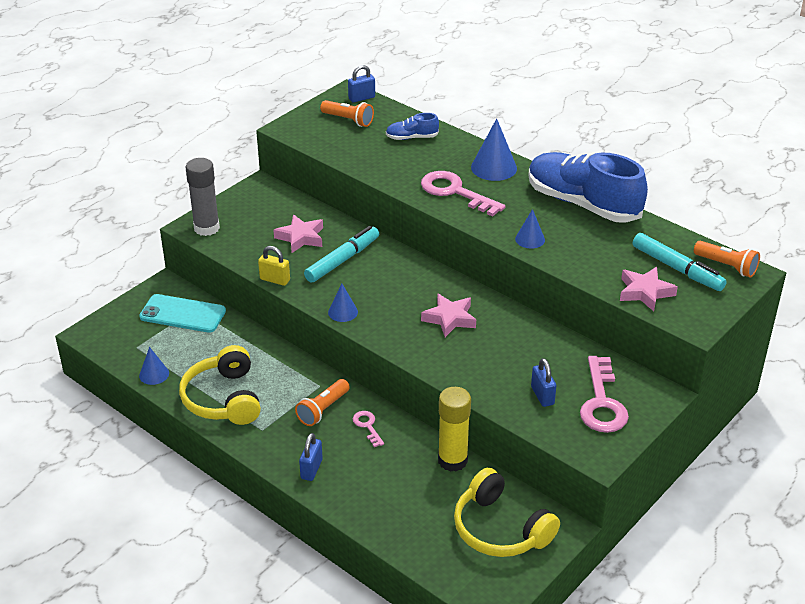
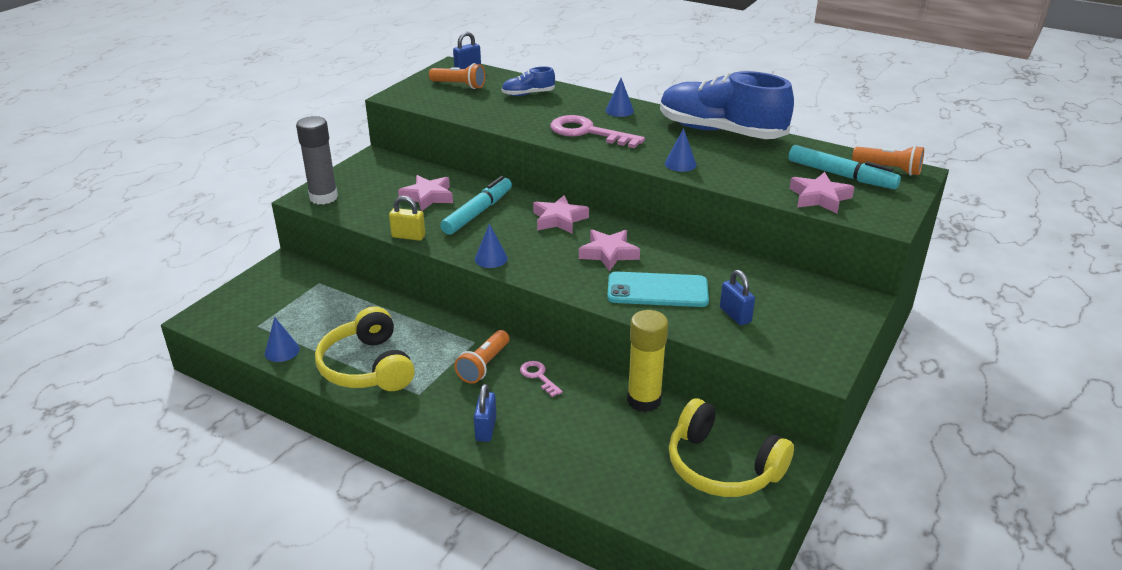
camera: 10 degrees left, 5 degrees down
turquoise phone [139,294,226,333] -> turquoise phone moved to [607,271,709,307]
blue cone [471,119,517,181] -> blue cone [606,78,634,117], size x0.60
pink key [580,356,629,433] -> none
none -> pink star [533,195,589,234]

